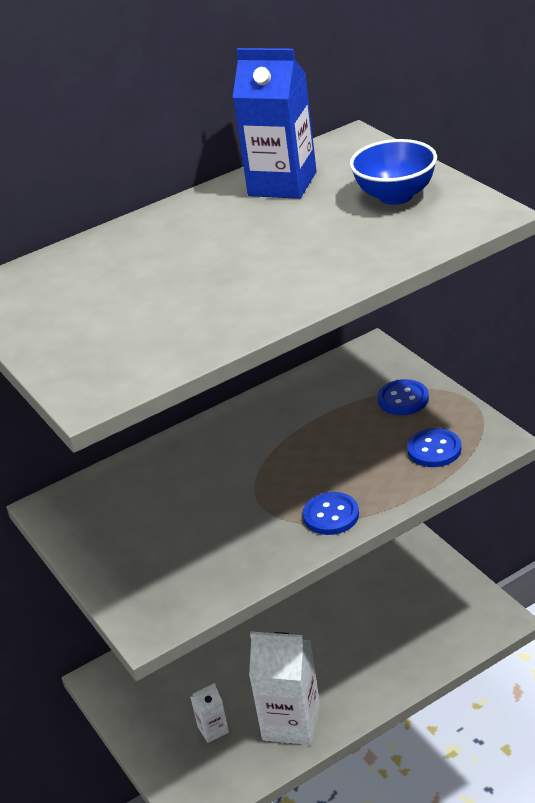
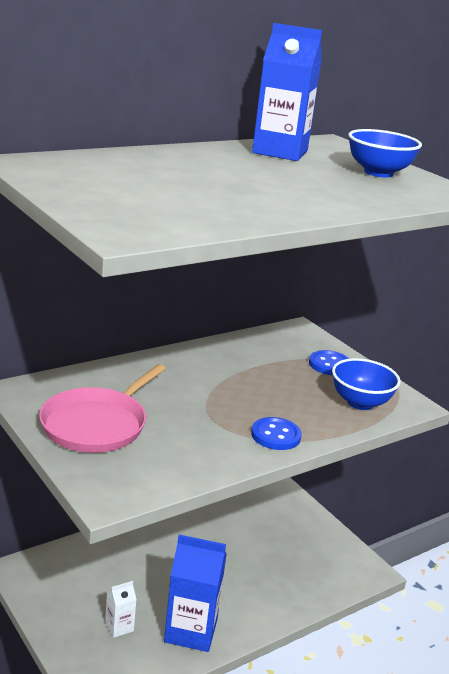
camera: 10 degrees left, 10 degrees down
white carton [249,631,320,745] -> blue carton [164,535,227,652]
blue button [407,428,461,467] -> blue bowl [332,358,400,410]
none -> pink pan [39,364,166,453]

